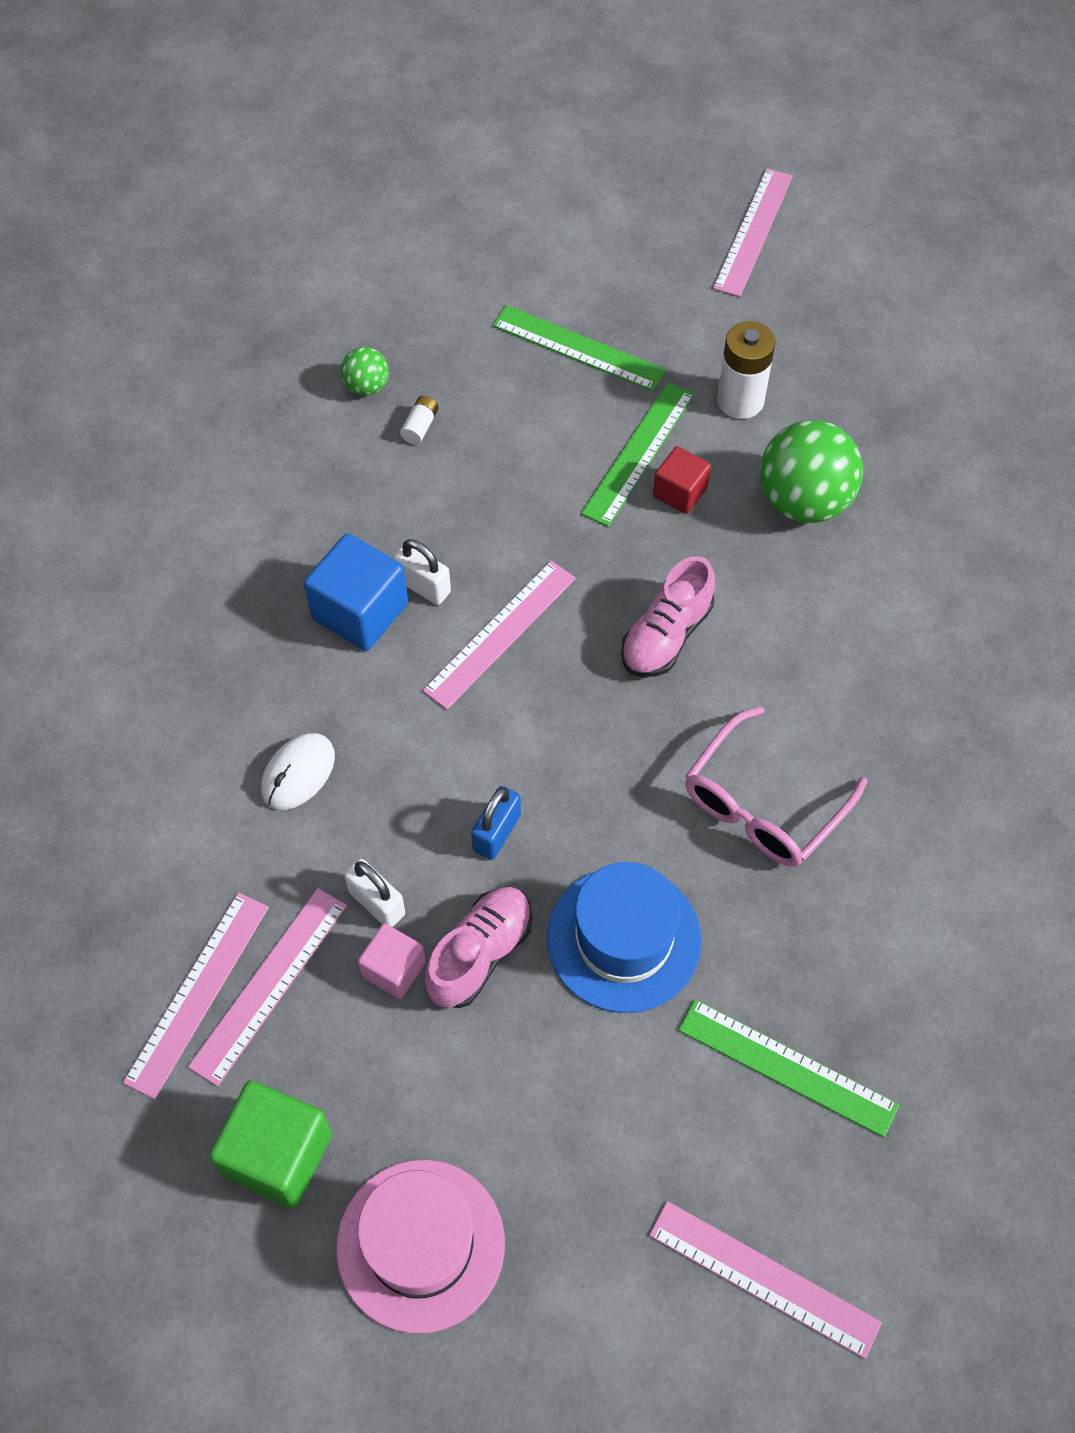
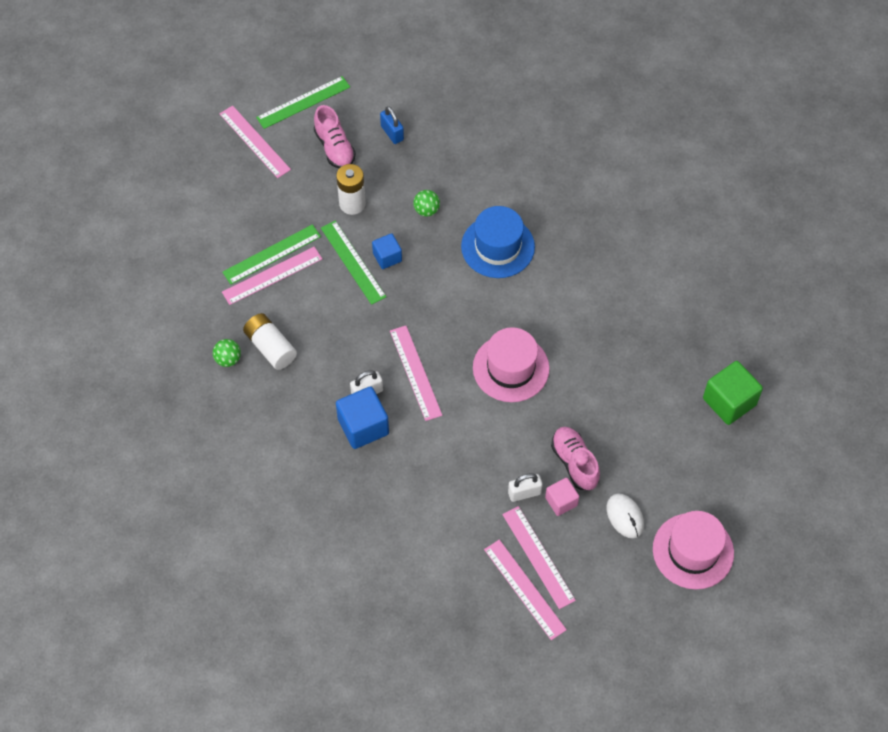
camera: 60 degrees left, 0 degrees up
green cube [209,1081,332,1208] -> green cube moved to [703,361,763,425]
white mouse [261,733,335,810] -> white mouse moved to [606,494,644,538]
white battery [400,396,438,444] -> white battery [243,313,297,370], size x2.07
blue padlock [471,786,521,860] -> blue padlock moved to [380,106,404,144]
blue hat [547,862,702,1013] -> blue hat moved to [461,206,535,278]
pink shoe [621,556,715,677] -> pink shoe moved to [314,105,356,168]
pink ruler [649,1201,882,1359] -> pink ruler moved to [222,247,322,305]
red cube [653,446,711,514] -> blue cube [372,233,402,269]
green ruler [678,999,899,1138] -> green ruler moved to [256,76,350,129]
pink glasses [685,706,867,867] -> none
green ball [760,420,863,523] -> green ball [413,190,440,217], size x0.49
none -> pink hat [473,327,550,402]

